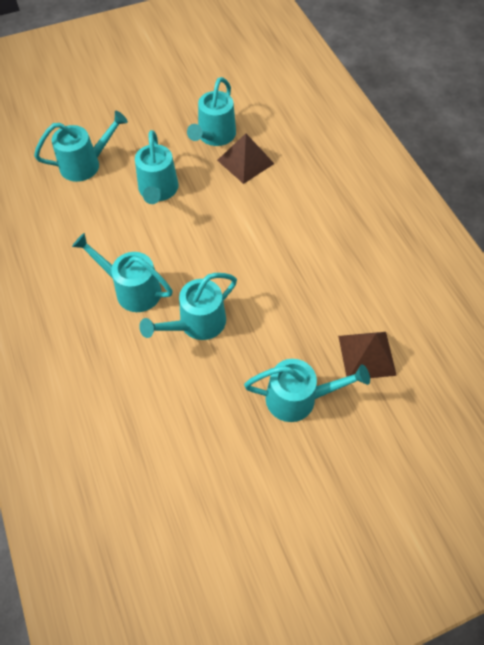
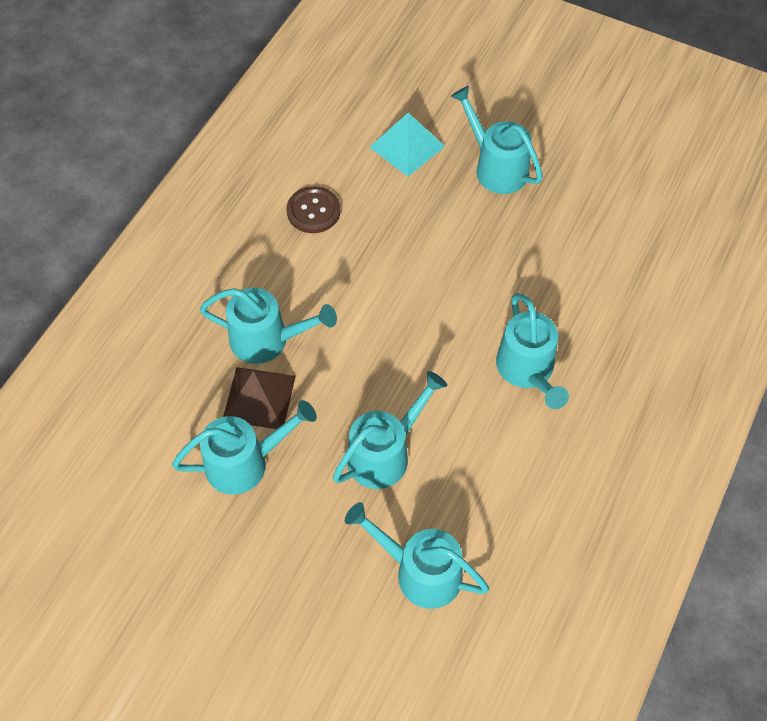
camera: 130 degrees left, 0 degrees up
turquoise watering can [139,273,237,340] -> turquoise watering can moved to [200,288,337,364]
brown pyramid [338,332,397,378] -> turquoise pyramid [370,113,445,177]
none -> brown button [287,186,340,233]

